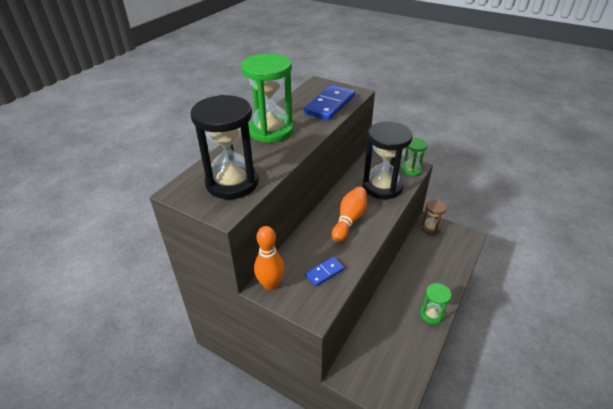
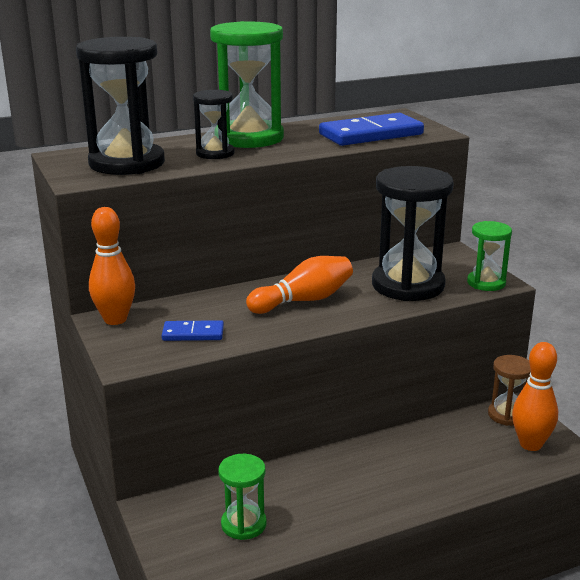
camera: 35 degrees right, 15 degrees down
green hourglass [420,283,451,325] -> green hourglass moved to [218,454,267,540]
none -> black hourglass [193,90,234,159]
none -> orange bowling pin [512,342,558,451]

